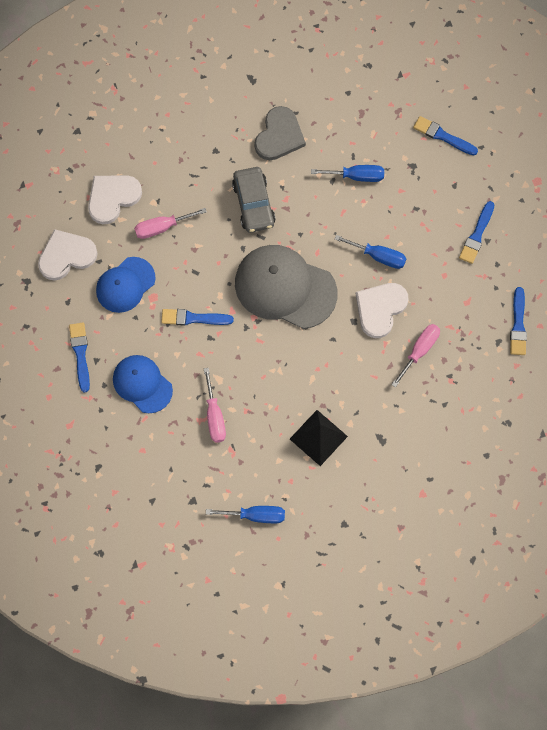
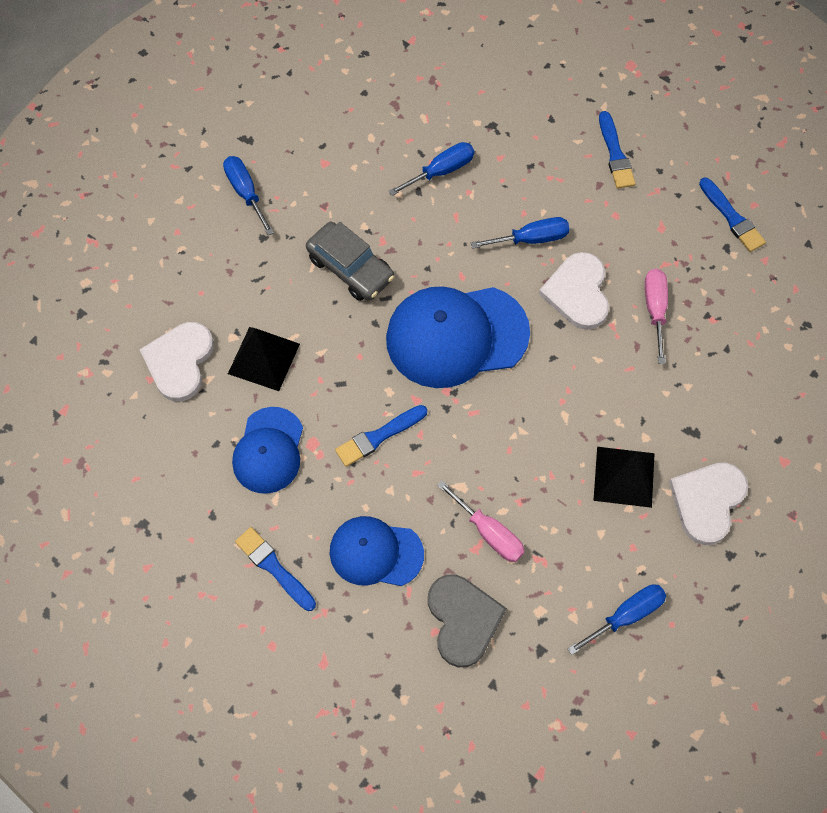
camera: 35 degrees left, 5 degrees down
white heart [38,229,98,281] -> white heart moved to [669,462,748,545]
pink screwdriver [134,208,207,239] -> black pyramid [228,327,300,391]
grey cap [235,245,337,329] -> blue cap [386,286,530,388]
grey heart [254,106,306,160] -> grey heart moved to [428,575,507,667]
blue brush [413,116,478,156] -> none
none -> blue screwdriver [223,156,274,235]

